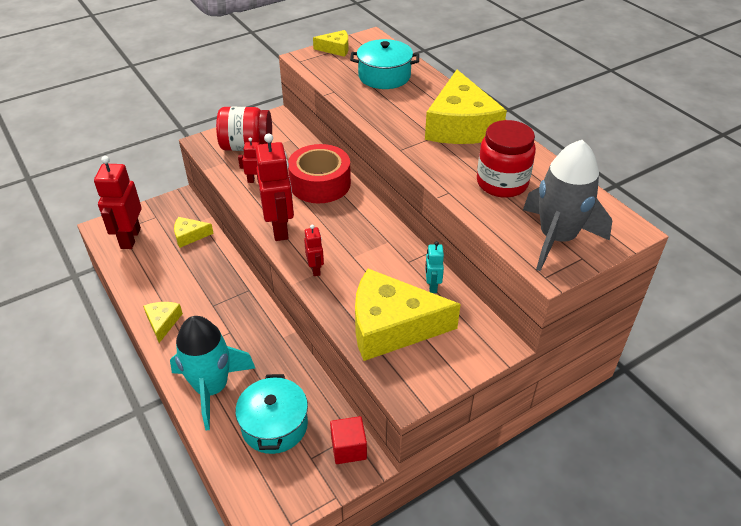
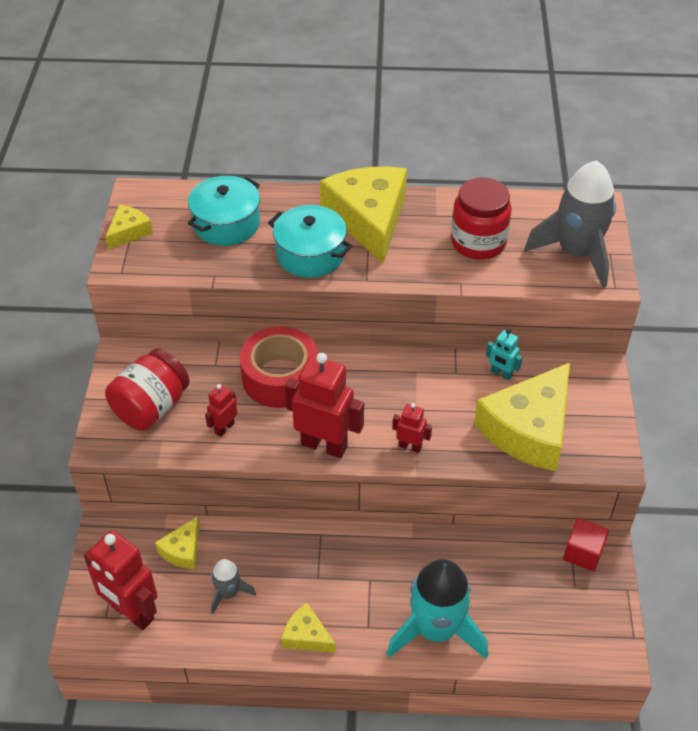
camera: 55 degrees left, 5 degrees up
turquoise pot [235,374,308,454] -> turquoise pot moved to [268,205,352,278]
yellow cheese [425,70,507,144] -> yellow cheese turned 135 degrees counterclockwise [320,167,407,264]
none -> grey rocket [211,559,256,614]

